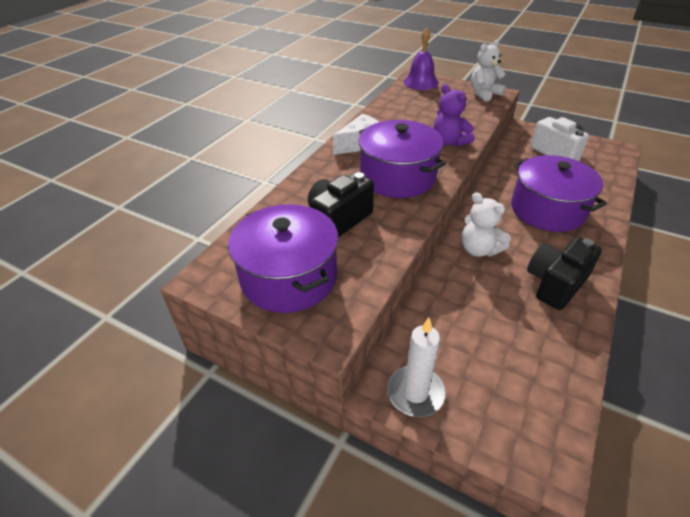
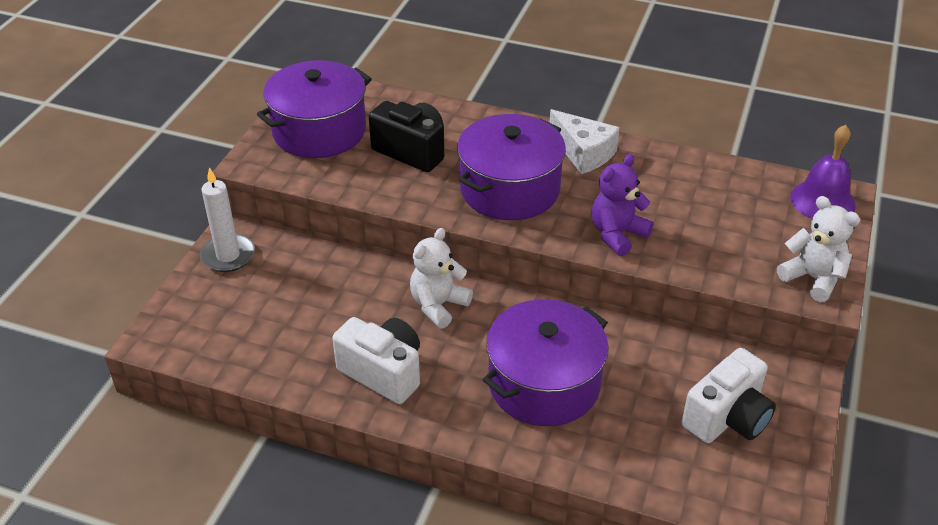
camera: 80 degrees right, 0 degrees up
black camera [527,237,602,310] -> white camera [332,317,420,404]

